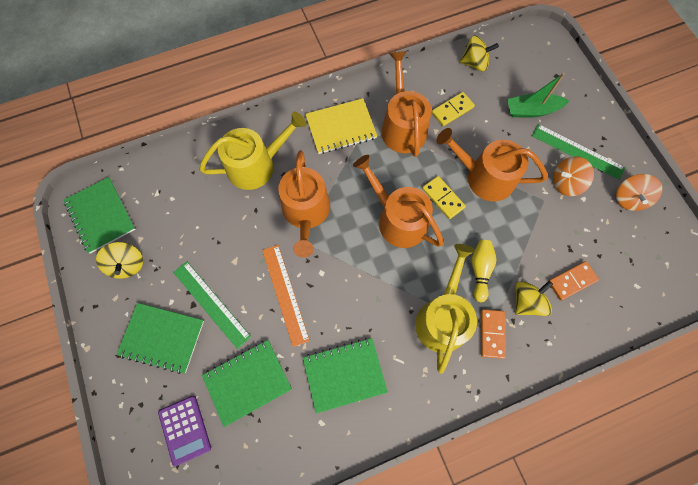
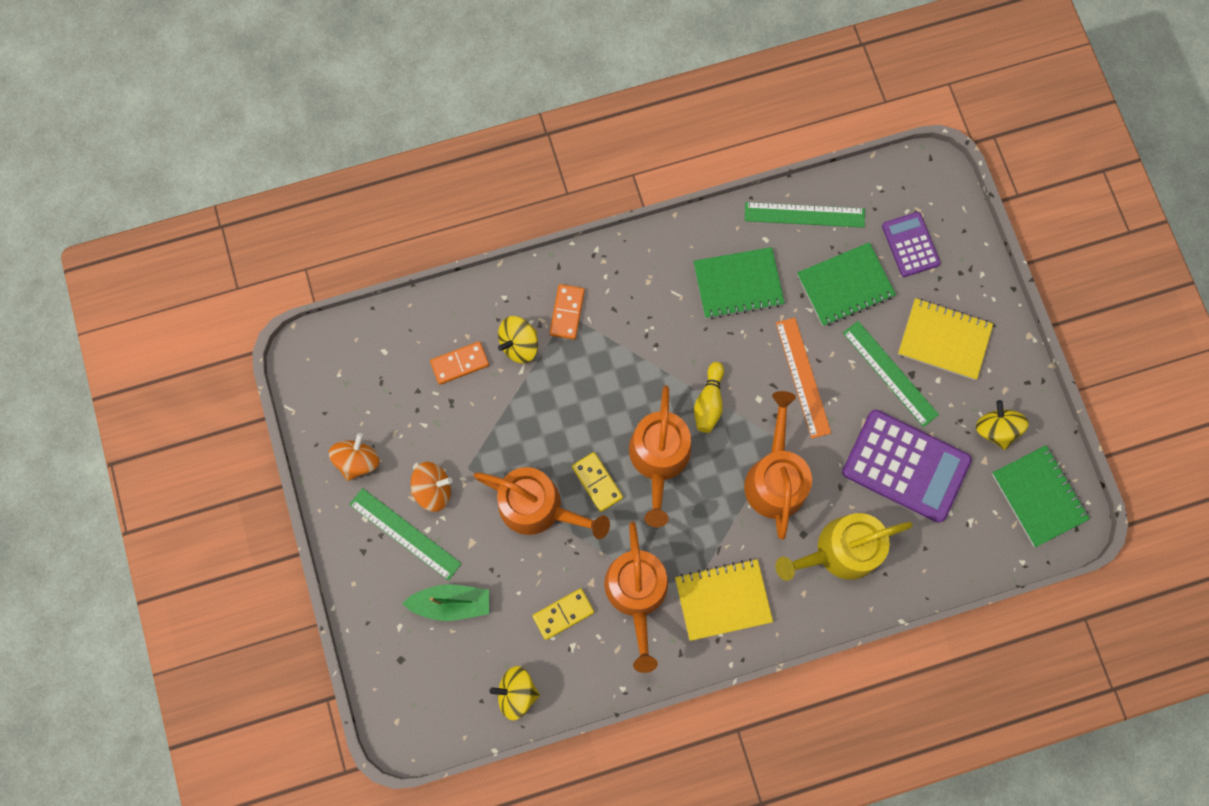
camera: 175 degrees left, 5 degrees up
green notebook [116,303,204,374] -> yellow notebook [898,298,993,380]
orange watering can [353,155,444,248] -> orange watering can turned 45 degrees clockwise [629,385,691,527]
yellow watering can [415,244,477,374] -> none
yellow bowling pin [472,240,496,302] -> yellow bowling pin moved to [694,362,724,433]
none -> green ruler [745,202,865,228]
none -> purple calculator [842,410,972,523]

